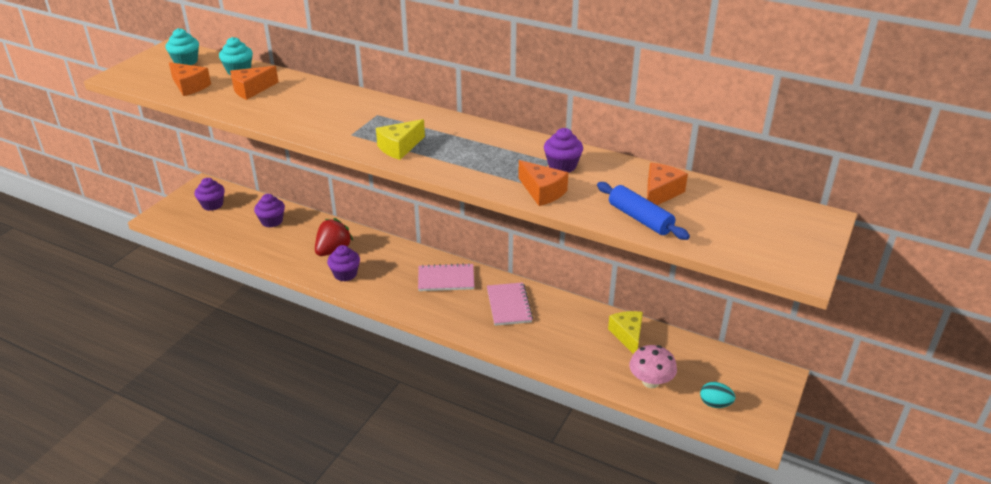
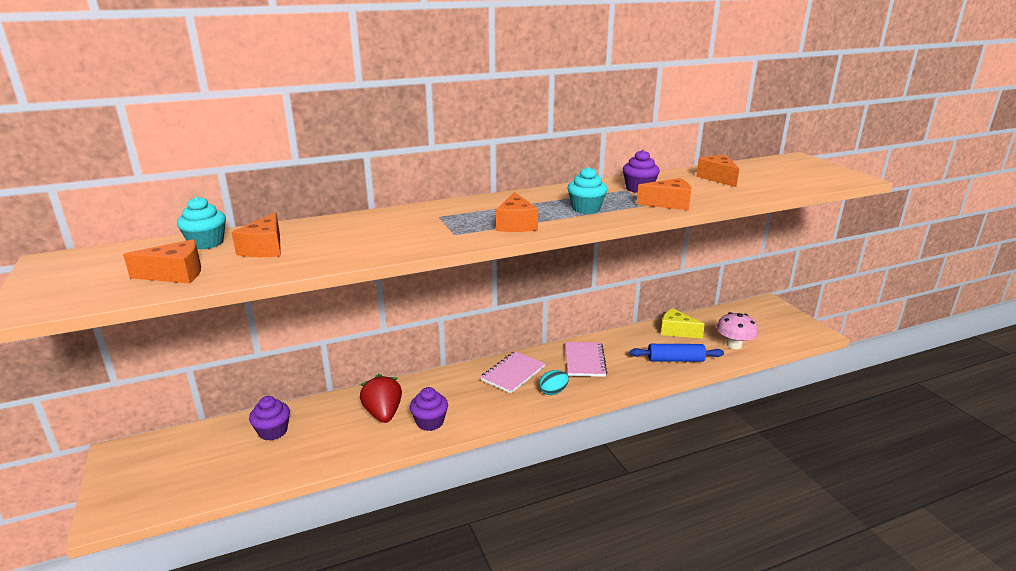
camera: 50 degrees left, 10 degrees down
turquoise cupcake [165,28,199,65] -> turquoise cupcake moved to [567,167,607,214]
purple cupcake [195,178,225,211] -> none
yellow cheese [376,119,425,160] -> orange cheese [496,192,538,232]
pink notebook [487,282,533,326] -> pink notebook turned 60 degrees clockwise [565,342,607,377]
blue rolling pin [597,182,690,240] -> blue rolling pin moved to [630,344,724,362]
turquoise egg [700,382,735,408] -> turquoise egg moved to [539,370,569,395]

